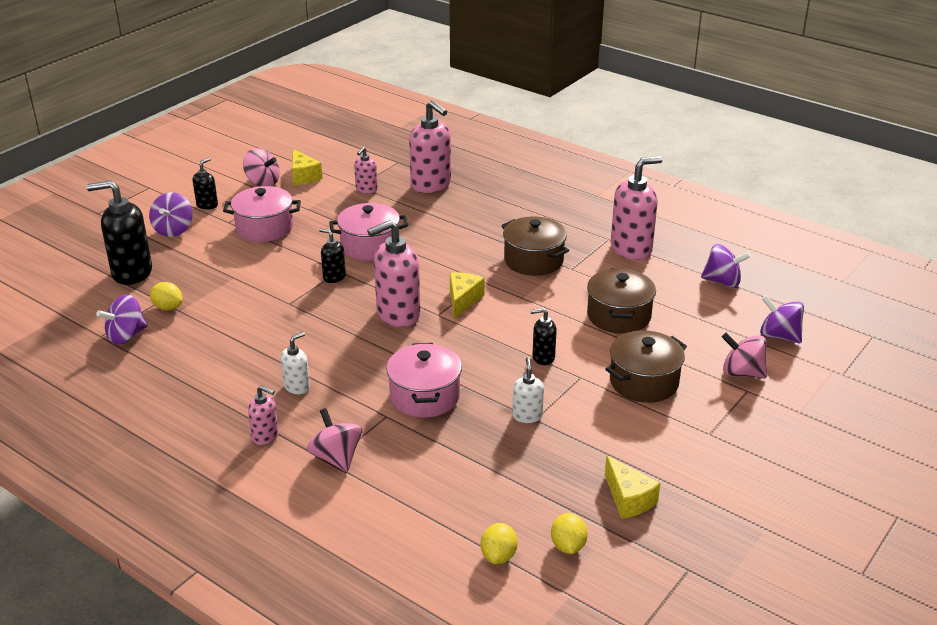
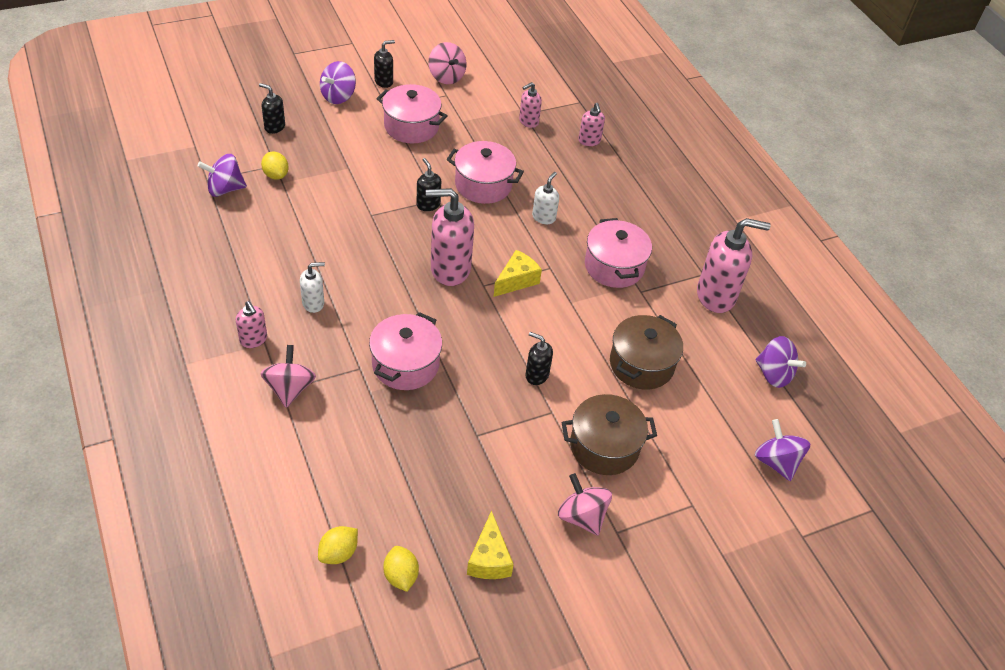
camera: 25 degrees right, 15 degrees up
black soap dispenser [87,180,152,285] -> black soap dispenser [259,83,285,134], size x0.52
yellow cheese [292,149,323,185] -> none
pink soap dispenser [409,100,451,193] -> pink soap dispenser [578,103,605,146], size x0.52
brown pot [501,217,569,276] -> pink pot [585,218,652,288]
white soap dispenser [512,357,544,423] -> white soap dispenser moved to [532,172,559,224]
yellow lemon [551,513,588,554] -> yellow lemon turned 45 degrees counterclockwise [383,546,419,592]
pink spinning top [722,333,767,379] -> pink spinning top moved to [558,473,612,536]

